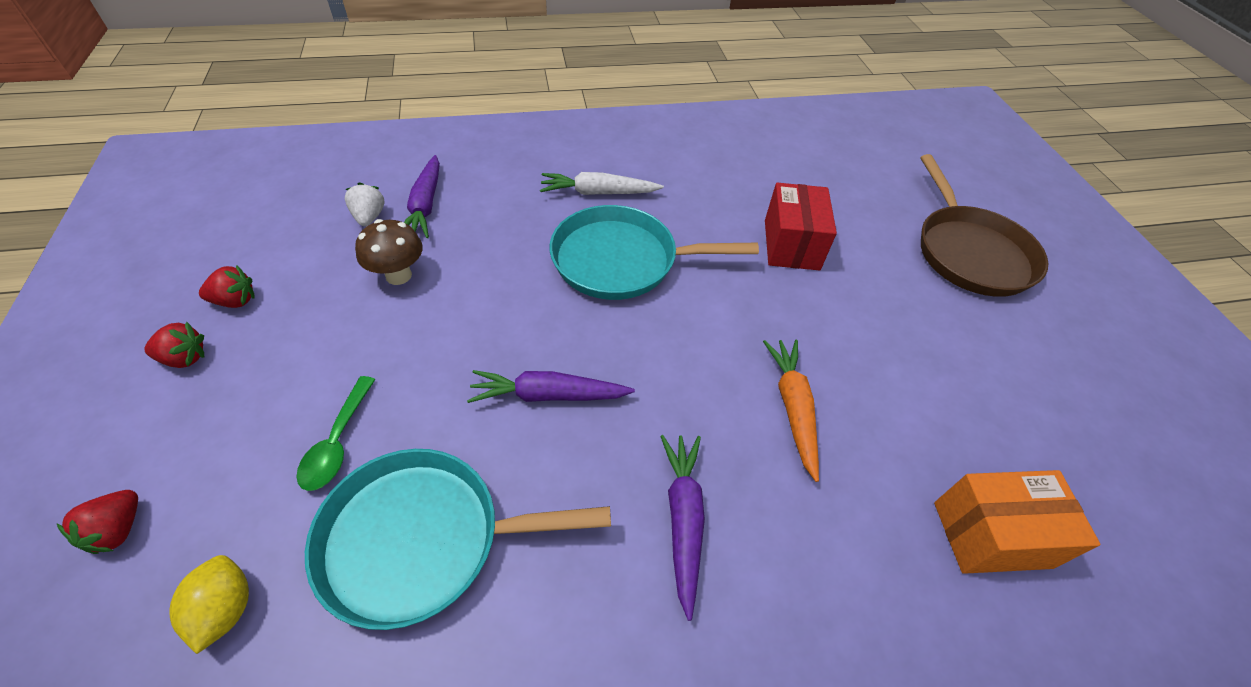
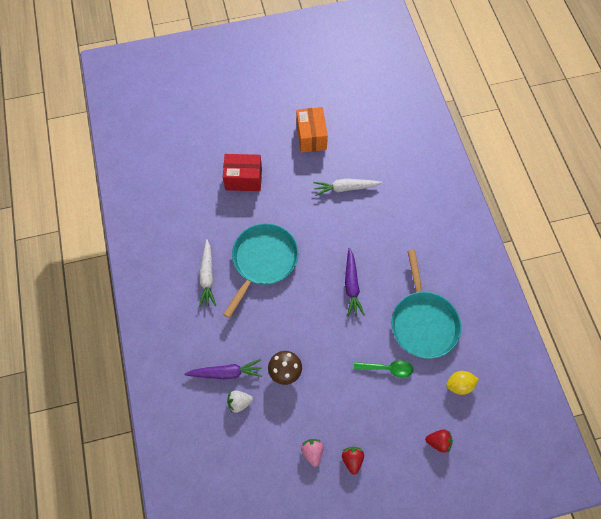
camera: 90 degrees left, 15 degrees up
red strawberry [199,265,255,308] -> pink strawberry [301,439,324,467]
turquoise pan [550,205,759,300] -> turquoise pan turned 150 degrees counterclockwise [223,223,298,318]
purple carrot [660,435,705,621] -> none
orange carrot [763,340,819,482] -> white carrot [313,179,382,196]
brown pan [920,154,1048,297] -> none
orange box [934,470,1101,574] -> orange box moved to [297,107,328,153]

